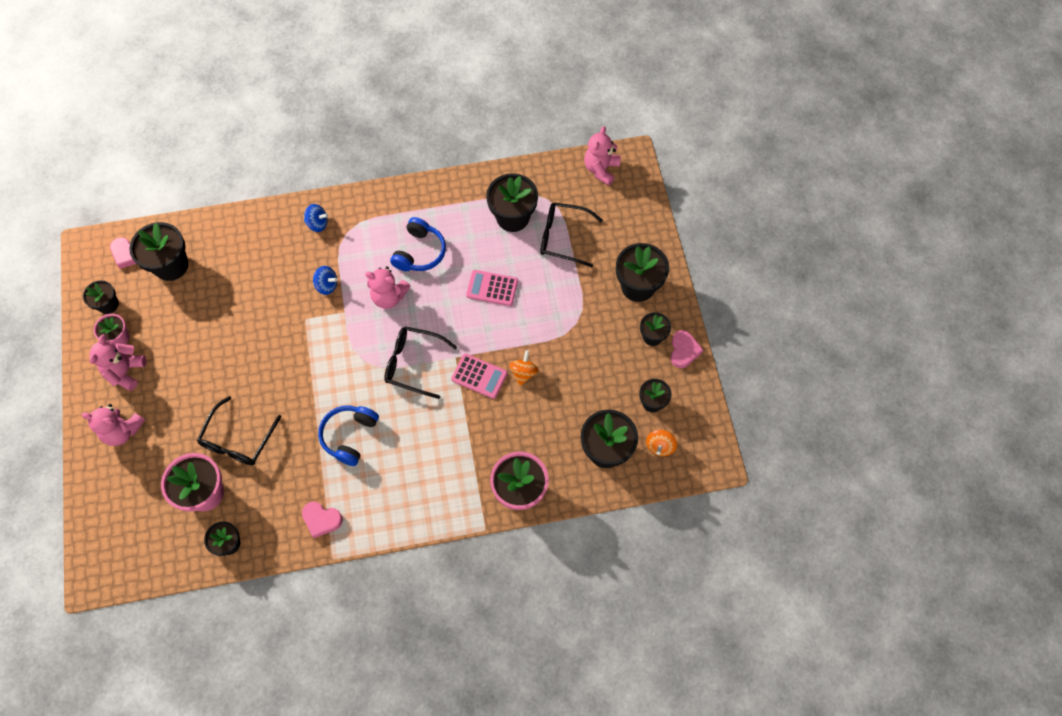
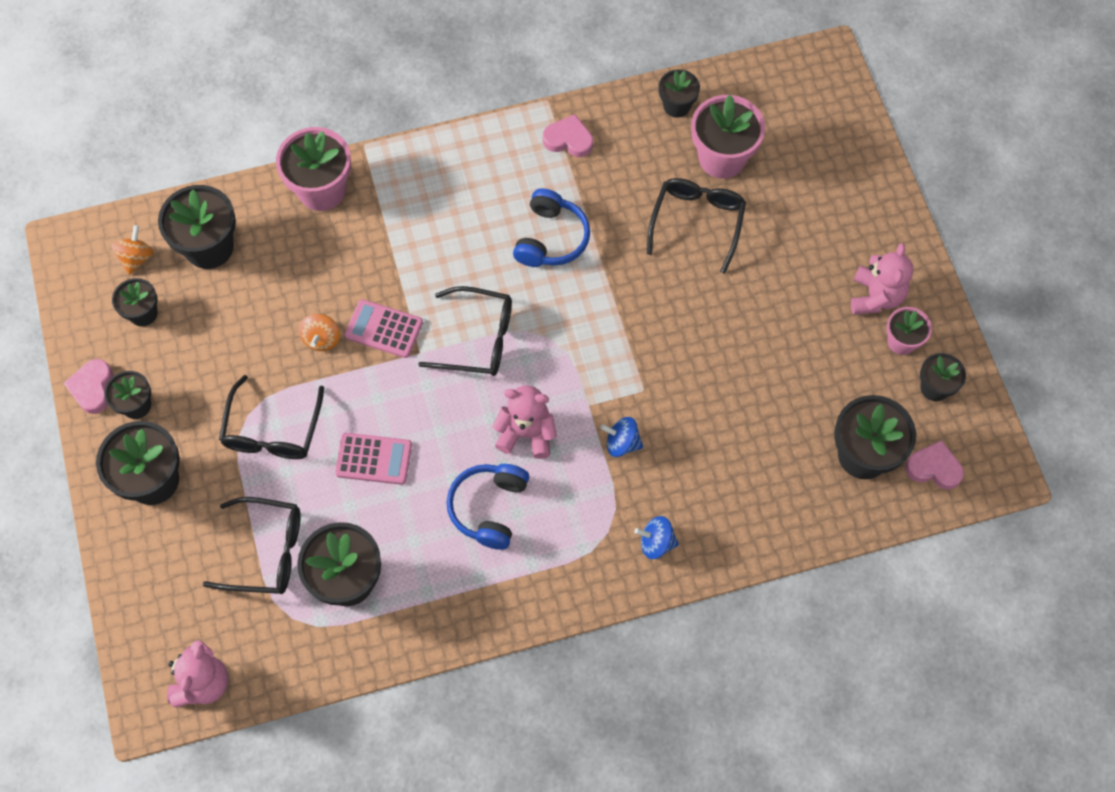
camera: 175 degrees right, 0 degrees up
pink teddy bear [82,404,145,446] -> none
none -> black glasses [219,375,324,459]

